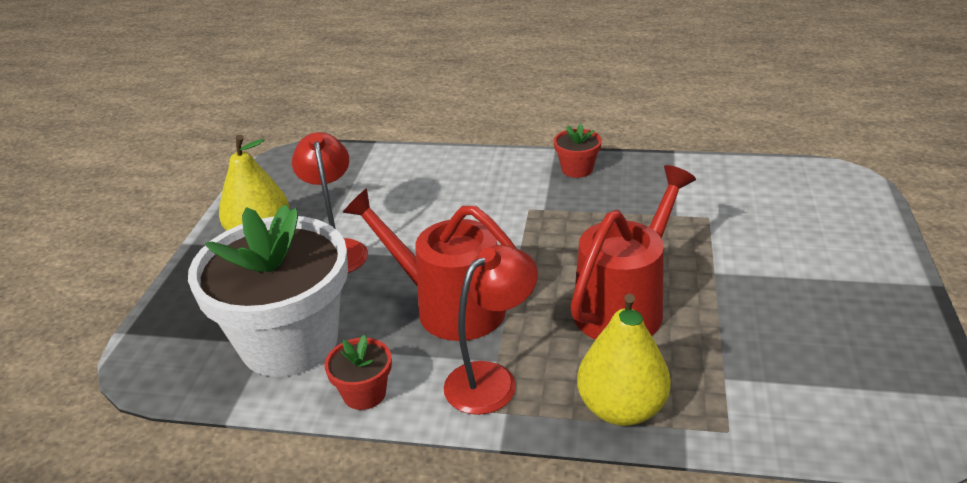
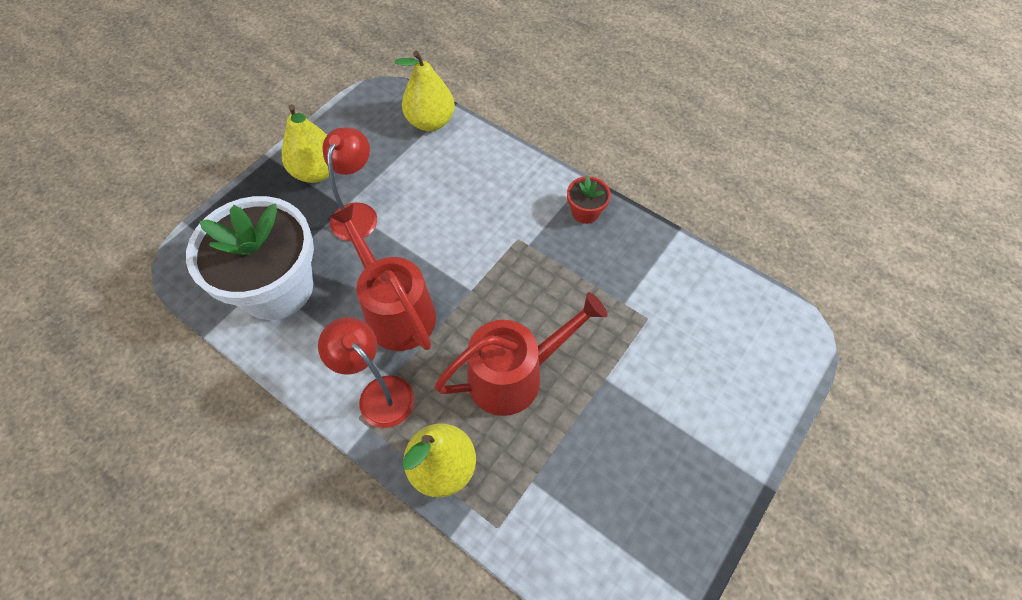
camera: 25 degrees right, 25 degrees up
red flower pot [324,335,392,410] -> none
red lamp [444,245,538,415] -> red lamp turned 120 degrees counterclockwise [318,317,415,428]
none -> yellow pear [395,51,455,131]

